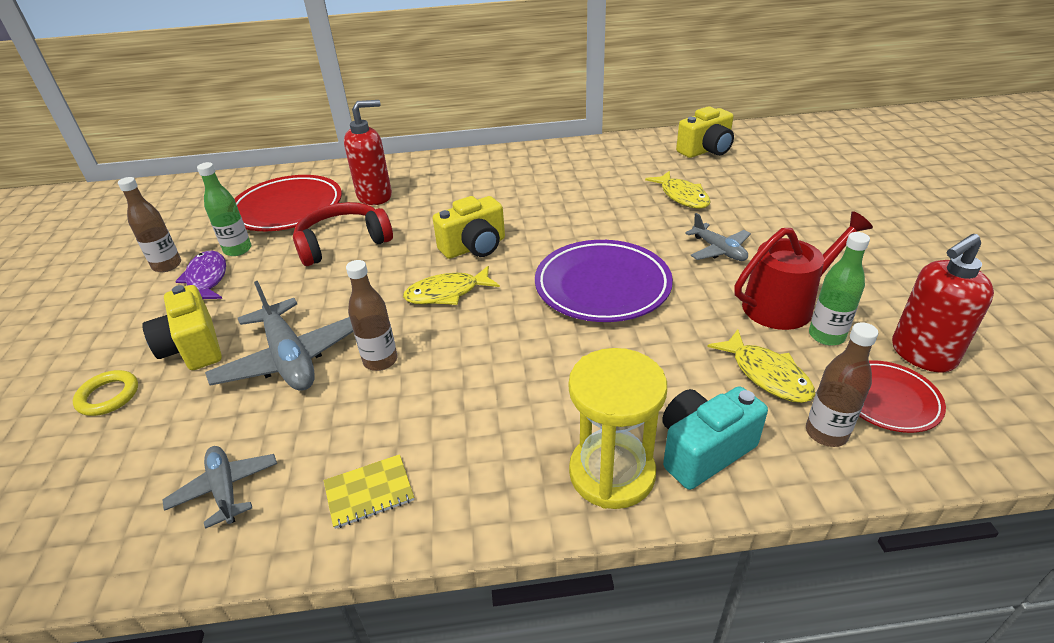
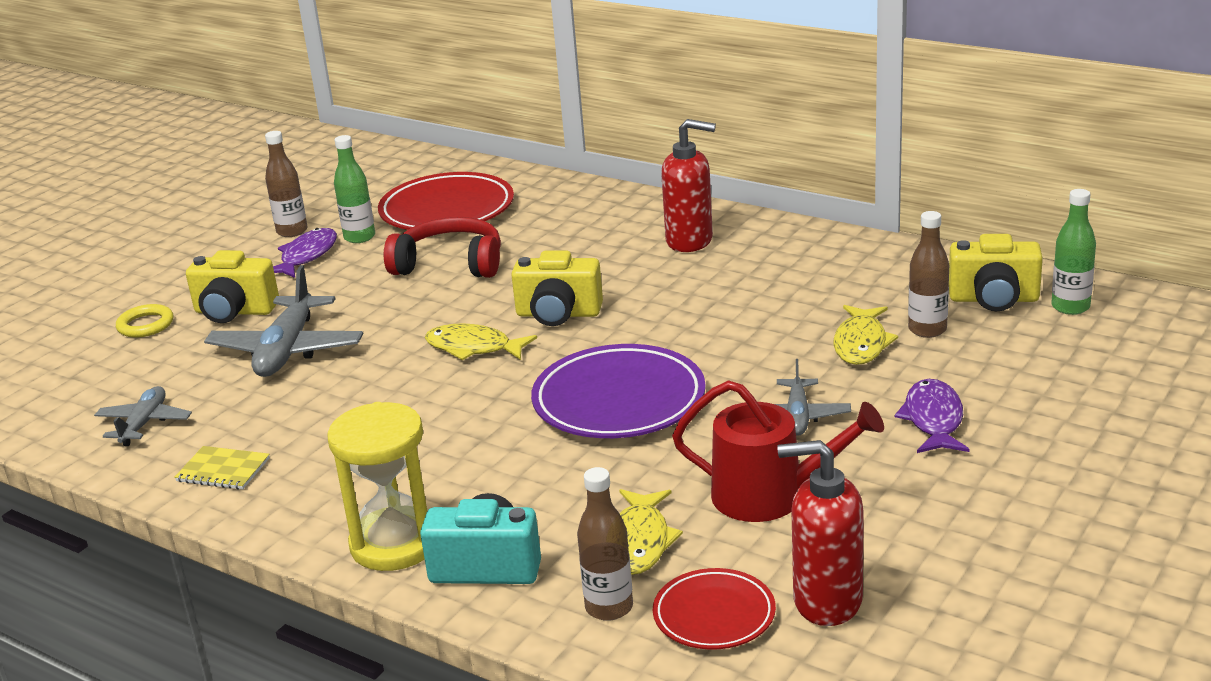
camera: 40 degrees right, 10 degrees down
yellow camera [142,285,222,370] -> yellow camera turned 90 degrees counterclockwise [186,250,279,323]
red soap dispenser [344,100,392,205] -> red soap dispenser moved to [661,119,716,252]
brown bottle [346,260,397,371] -> brown bottle moved to [908,211,949,338]
green bottle [809,232,870,346] -> green bottle moved to [1051,189,1096,315]
none -> purple fish [894,379,969,453]

